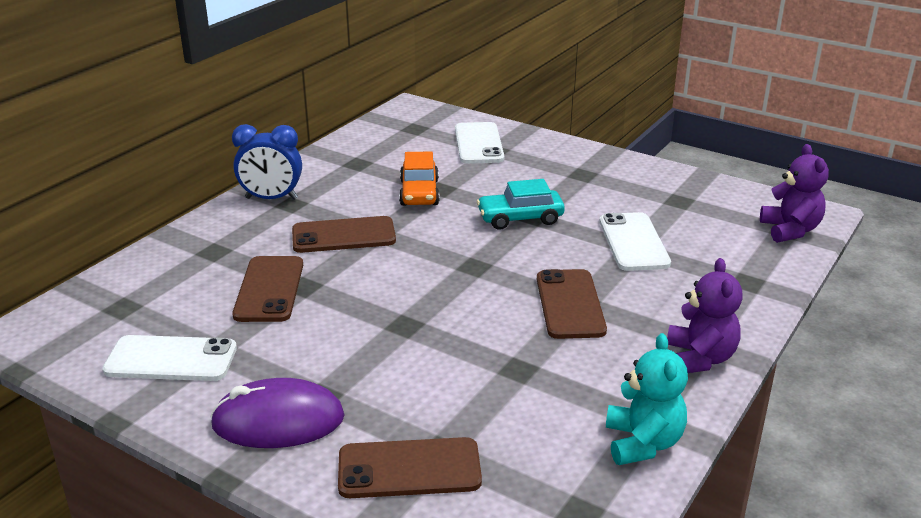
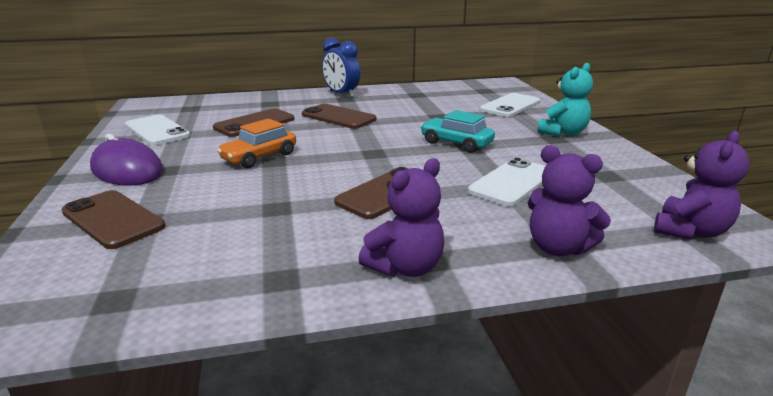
camera: 45 degrees right, 5 degrees down
orange car [399,151,440,206] -> orange car moved to [217,119,296,168]
turquoise teddy bear [606,333,688,465] -> turquoise teddy bear moved to [538,63,593,136]
none -> purple teddy bear [528,145,611,256]

